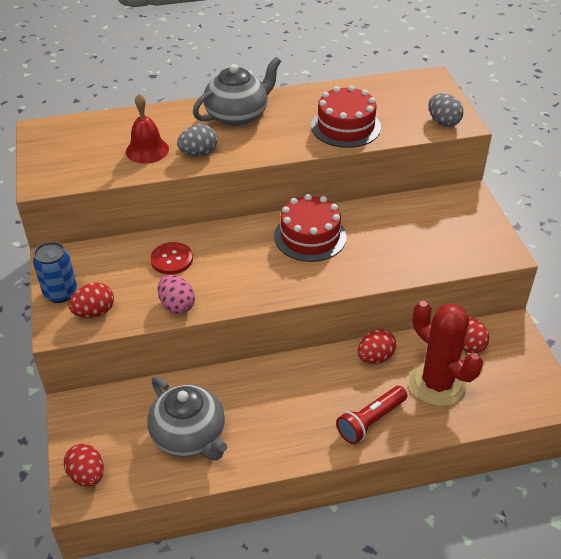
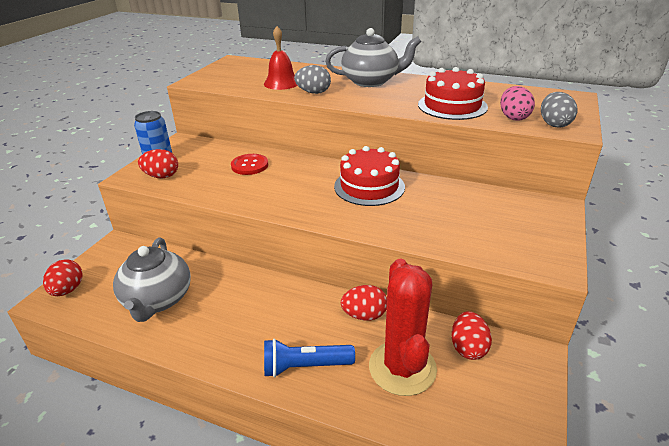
camera: 35 degrees right, 10 degrees down
pink egg [158,275,195,314] -> pink egg moved to [500,86,535,121]
red flashlight [336,386,407,444] -> blue flashlight [264,339,355,377]

